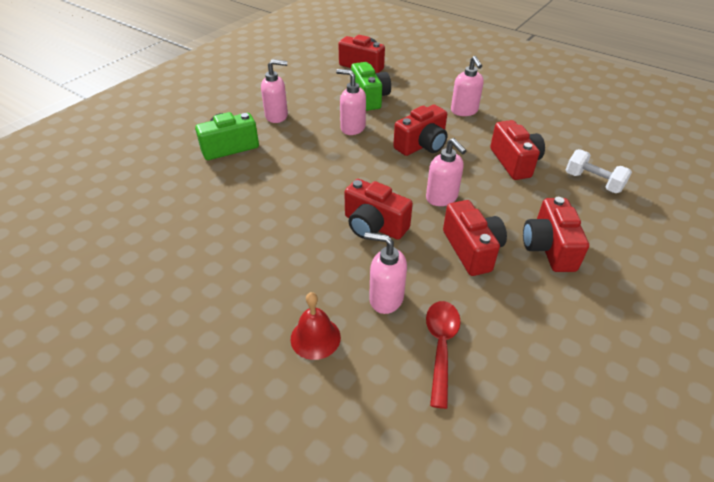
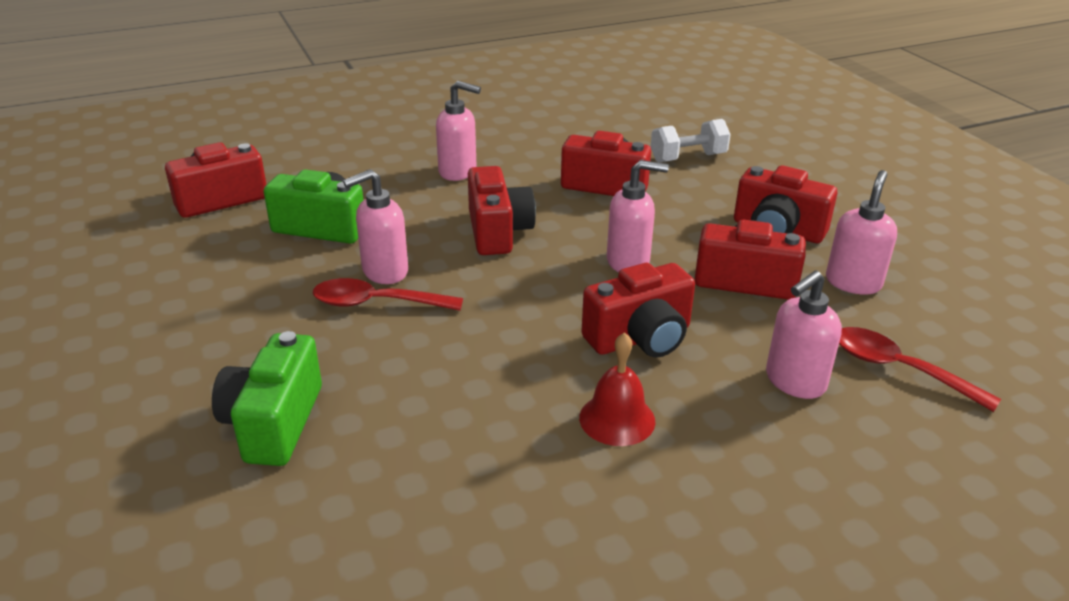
camera: 60 degrees left, 10 degrees down
pink soap dispenser [261,59,288,123] -> pink soap dispenser moved to [826,170,897,295]
red bell [291,292,341,360] -> red bell moved to [579,332,655,446]
none -> red spoon [313,278,463,311]

